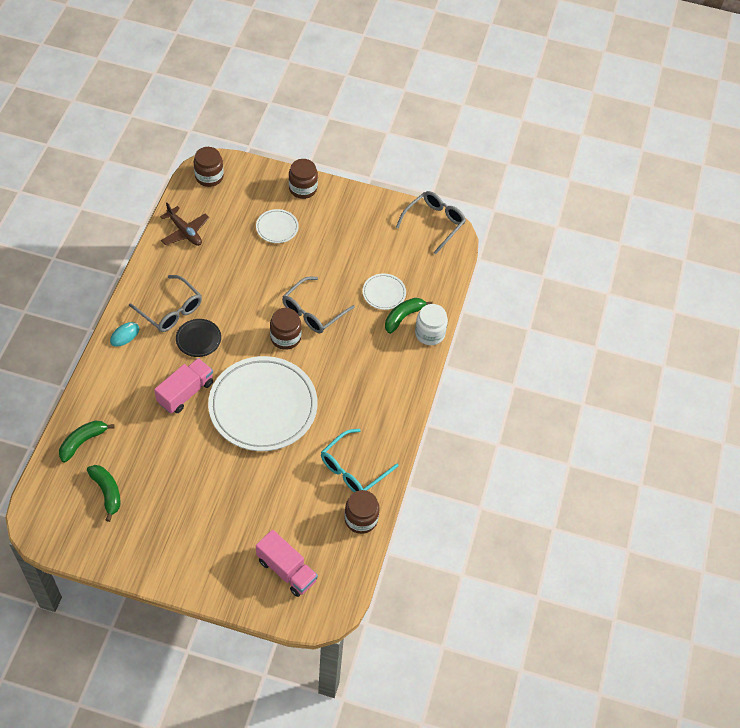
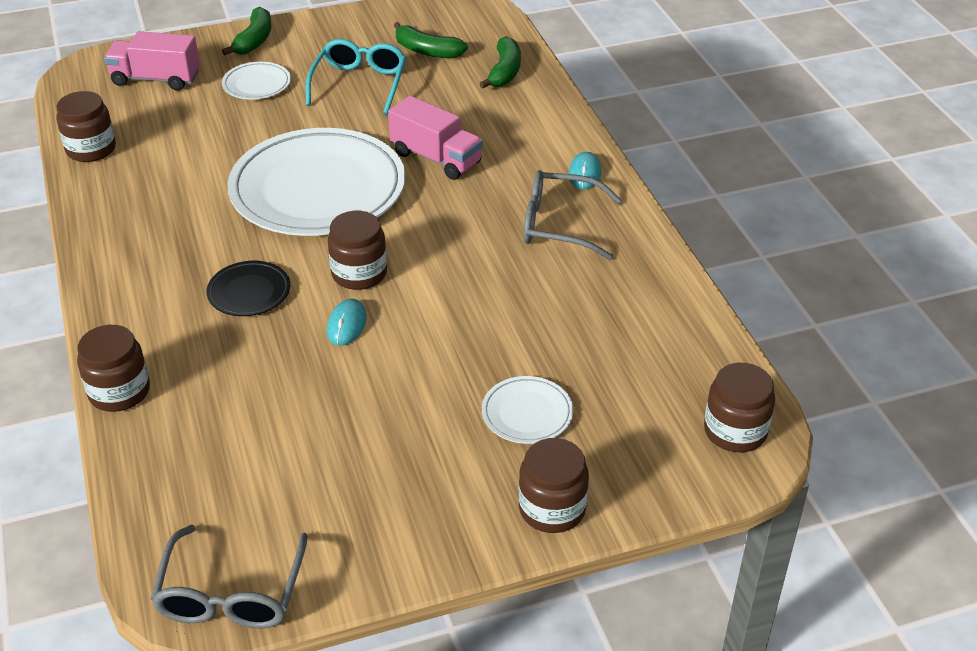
camera: 150 degrees right, 15 degrees down
pink truck [154,358,213,413] -> pink truck turned 60 degrees counterclockwise [388,96,483,180]
brown plane [160,203,209,246] -> none
black plate [176,319,221,357] -> black plate moved to [206,261,290,316]
grey glasses [282,277,355,333] -> turquoise mouse [327,299,367,346]
turquoise glasses [321,429,398,492] -> turquoise glasses moved to [306,39,407,114]
white plate [362,274,406,310] -> white plate moved to [222,62,291,100]
green banana [385,298,433,334] -> green banana moved to [222,7,271,55]
white jar [415,304,448,345] -> brown jar [77,325,150,412]

